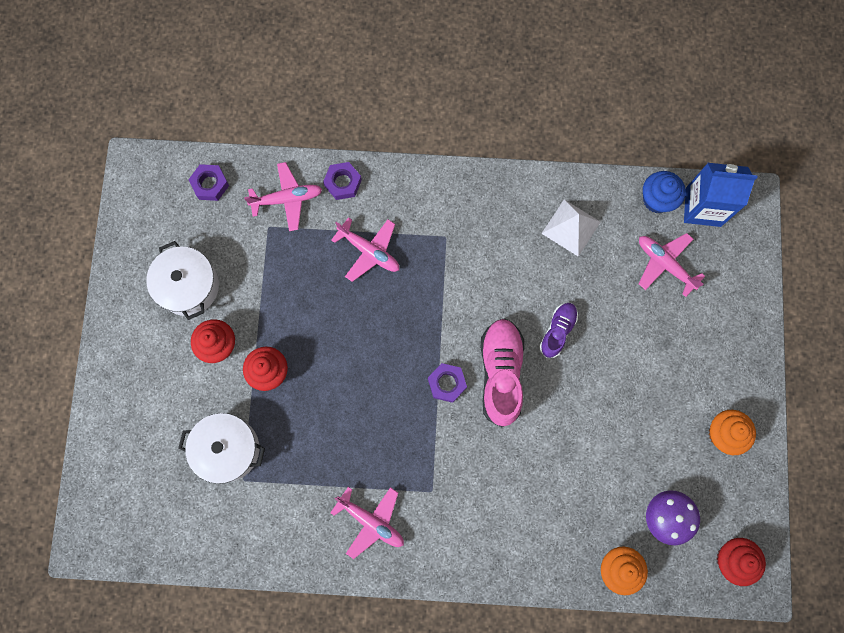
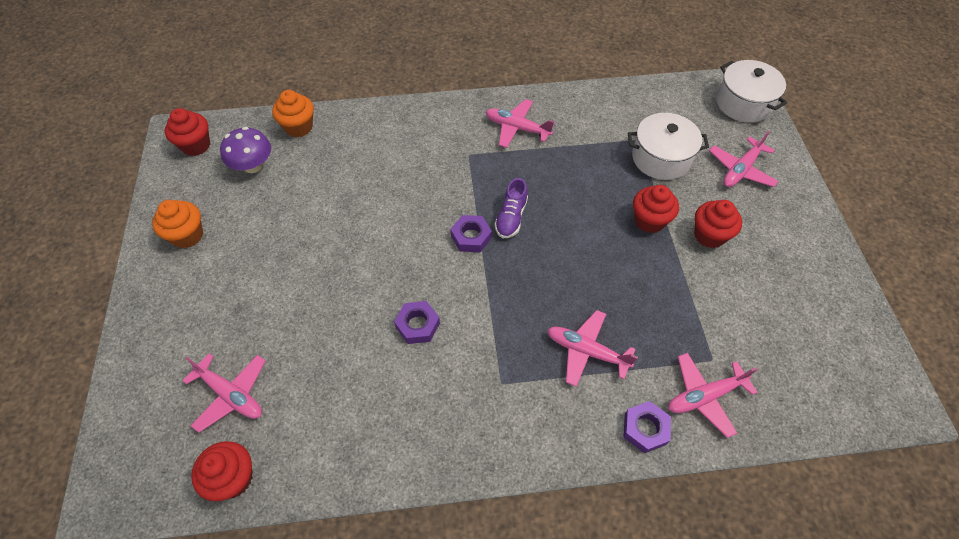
camera: 170 degrees right, 20 degrees down
white pot [146,241,219,320] -> white pot moved to [716,60,787,123]
purple nut [188,164,229,201] -> purple nut moved to [394,301,440,344]
pink shoe [481,318,524,427] -> none
purple shoe [539,303,578,358] -> purple shoe moved to [495,178,528,238]
white pyramid [541,199,601,256] -> none
blue cupcake [643,171,686,213] -> red cupcake [191,441,253,501]
blue carton [684,163,758,227] -> none
none -> pink plane [709,131,779,187]

